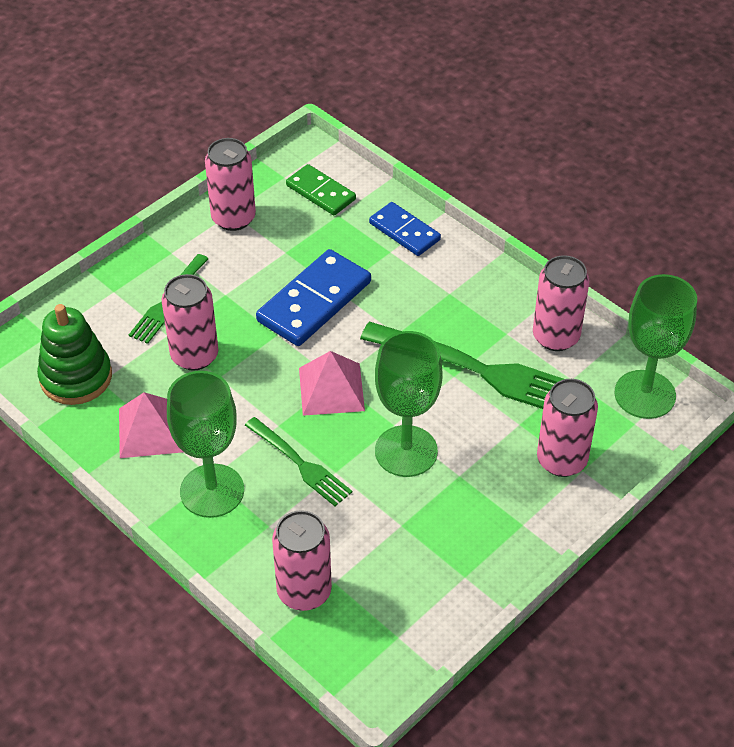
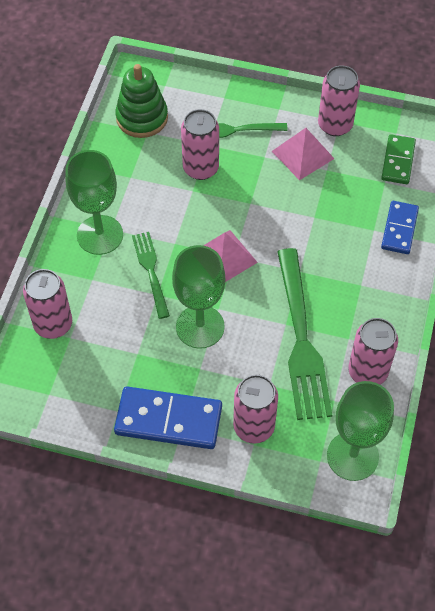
camera: 60 degrees right, 10 degrees up
pink pyramid [119,392,183,458] -> pink pyramid moved to [272,128,334,180]
green fork [245,417,352,506] -> green fork turned 150 degrees clockwise [132,232,170,319]
blue domino [256,249,371,346] -> blue domino moved to [114,386,222,449]

